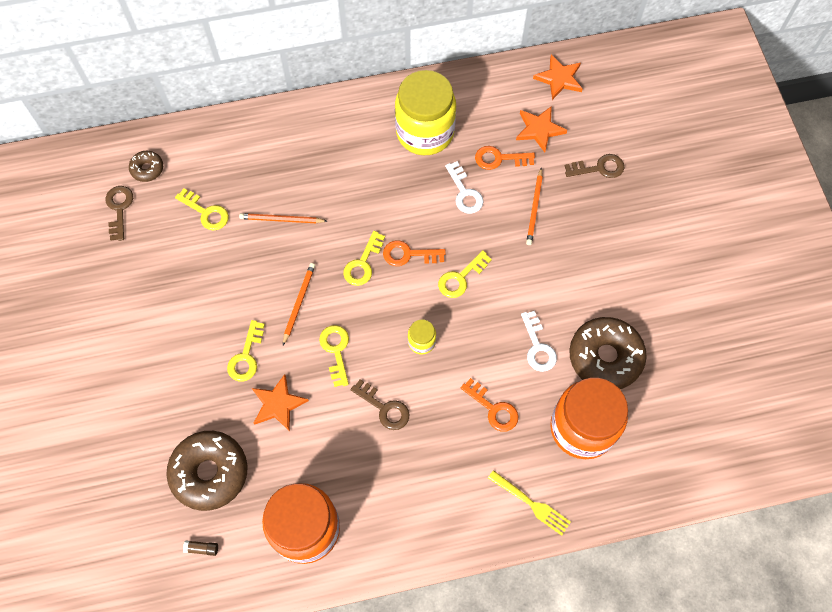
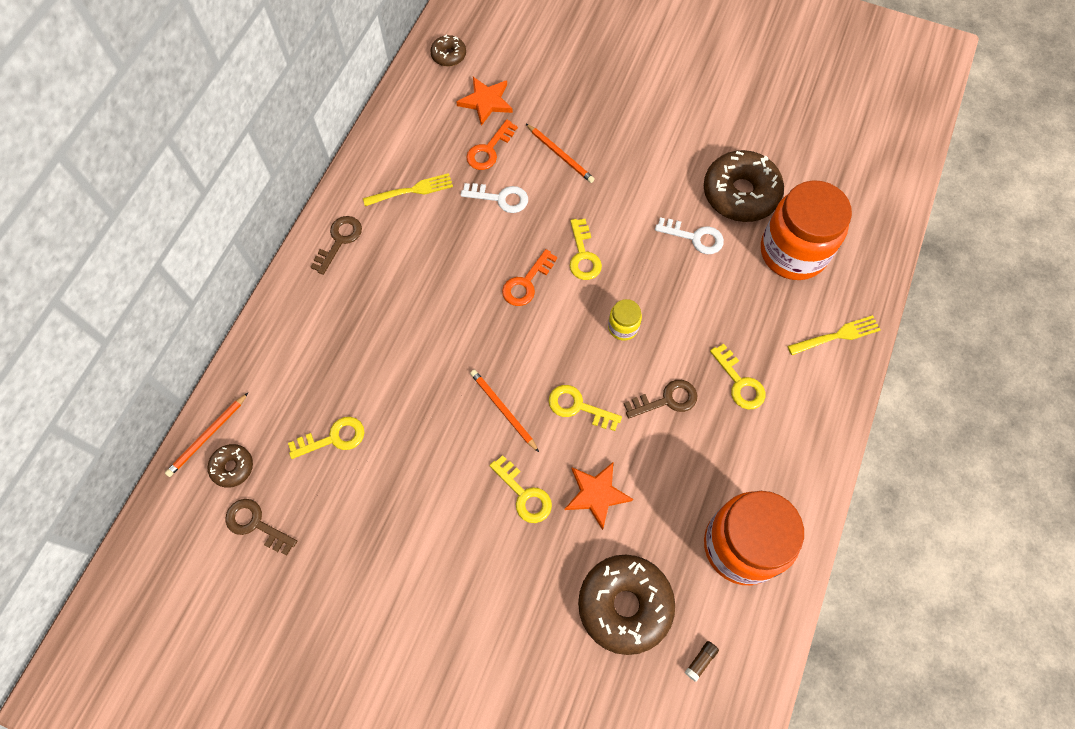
camera: 55 degrees left, 0 degrees up
orange pencil [239,213,327,223] -> orange pencil moved to [165,393,248,477]
yellow key [343,231,385,286] -> yellow key moved to [710,344,766,409]
yellow jar [395,70,456,155] -> yellow fork [363,173,453,206]
orange key [461,378,518,432] -> none
orange star [533,55,583,100] -> brown donut [430,35,466,66]
brown key [565,154,624,178] -> brown key moved to [311,216,362,275]

